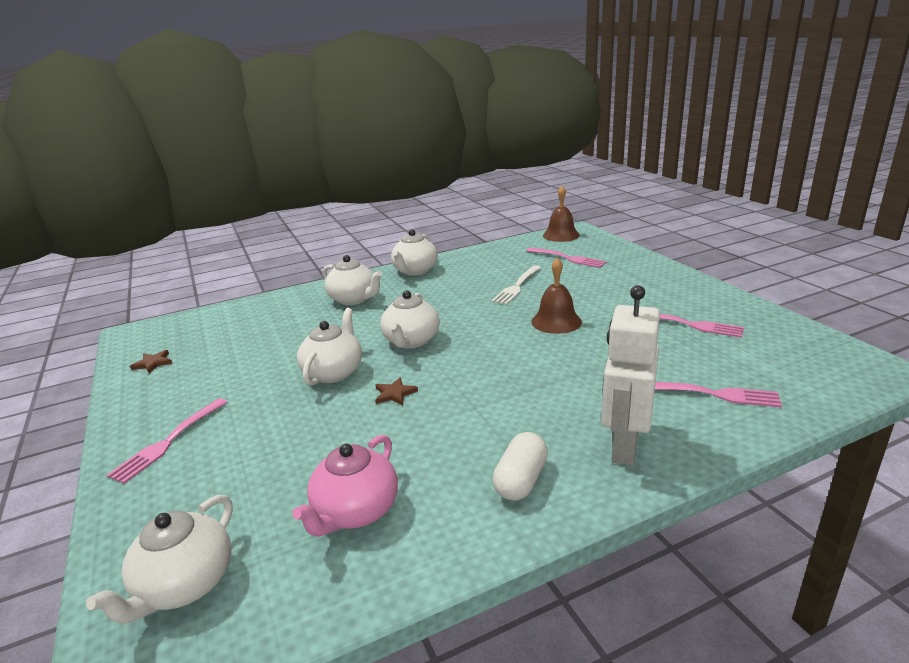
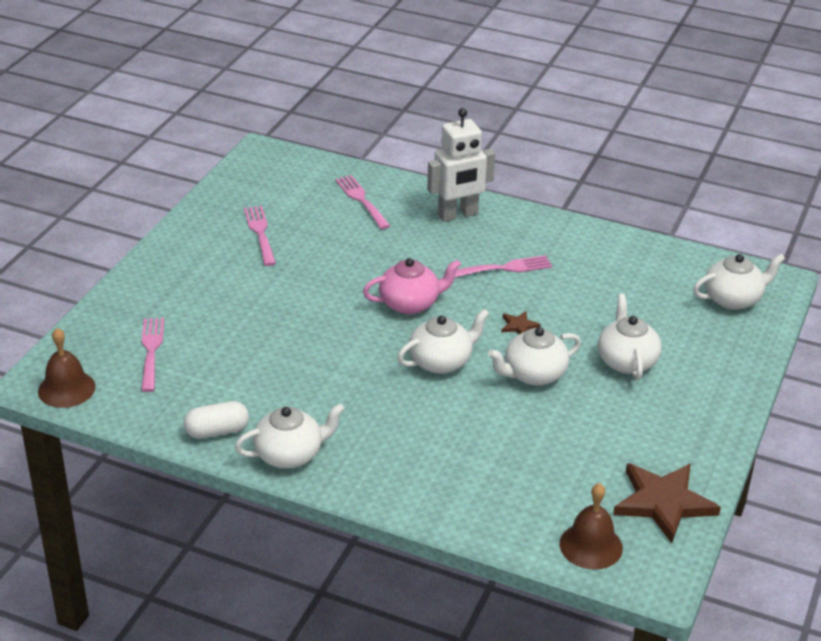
camera: 135 degrees left, 10 degrees up
pink fork [106,398,227,484] -> pink fork moved to [455,255,552,278]
brown star [130,350,172,373] -> brown star [613,463,721,543], size x2.29
pink teapot [292,435,398,536] -> pink teapot moved to [363,258,461,314]
white teapot [322,255,382,305] -> white teapot moved to [598,294,662,380]
white fork [491,265,541,305] -> none
white capsule [492,432,548,501] -> white capsule moved to [184,401,249,439]
brown bell [531,257,582,334] -> brown bell moved to [560,483,623,570]

